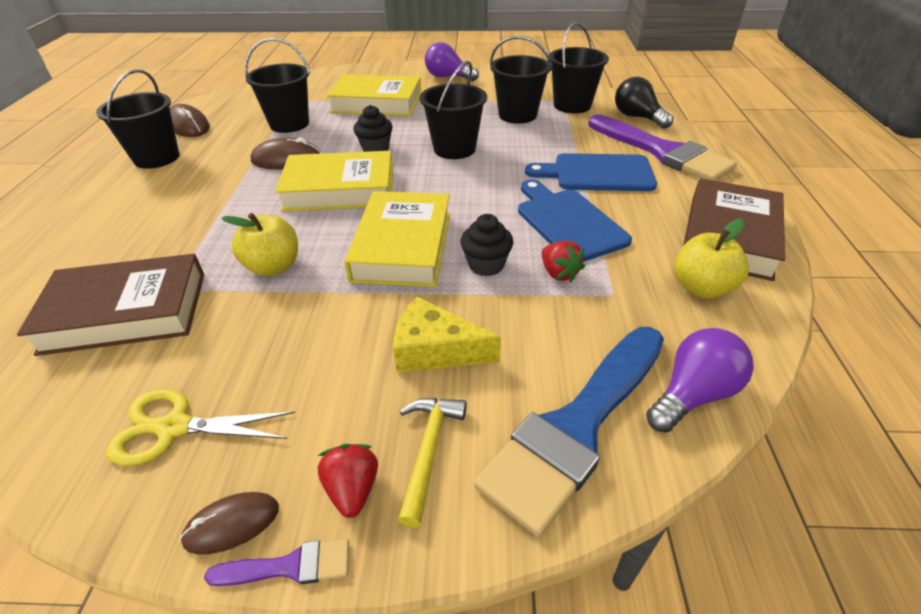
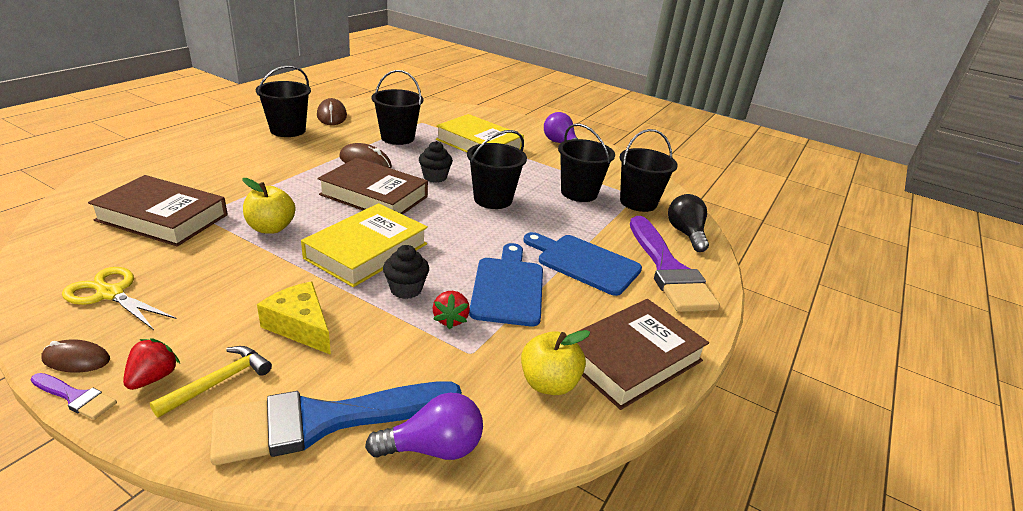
camera: 25 degrees right, 10 degrees down
yellow book [275,151,393,211] -> brown book [318,158,428,215]

